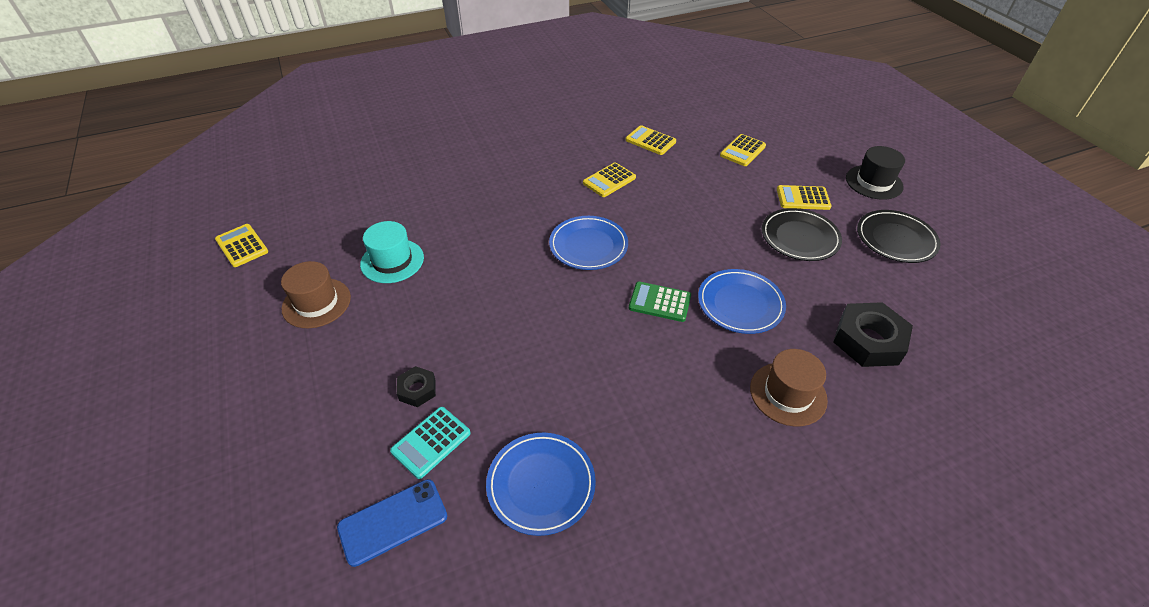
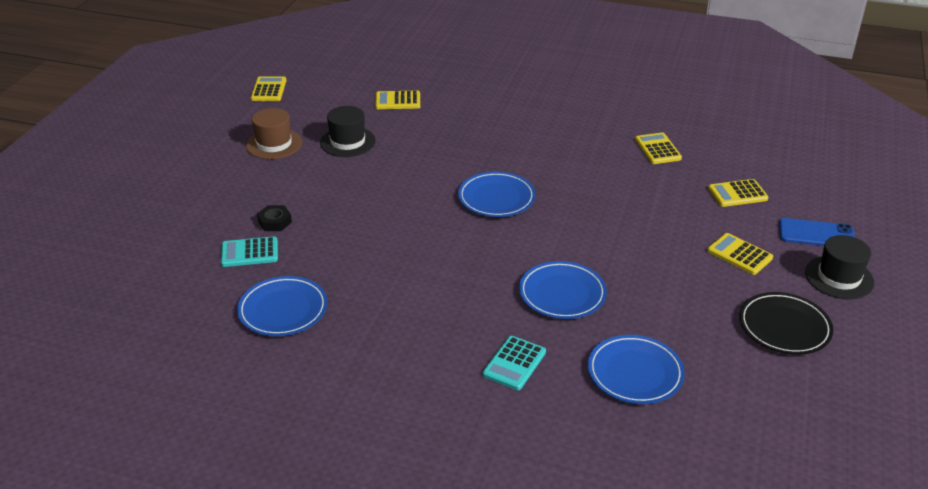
camera: 40 degrees right, 10 degrees down
blue phone [337,479,447,567] -> blue phone moved to [779,218,855,246]
turquoise hat [360,221,424,283] -> black hat [320,106,376,157]
yellow calculator [583,162,636,197] -> yellow calculator moved to [375,91,420,109]
green calculator [629,281,691,322] -> none
brown hat [750,349,828,427] -> turquoise calculator [483,336,546,390]
black plate [762,208,842,261] -> none
black nut [833,302,913,367] -> blue plate [588,335,685,404]

